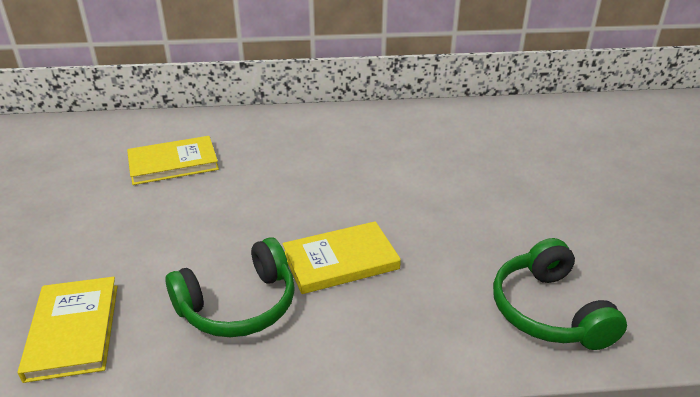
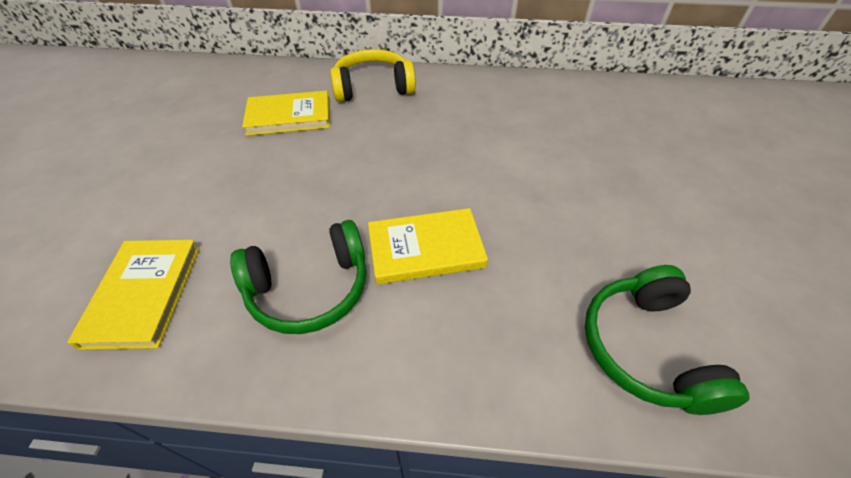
camera: 10 degrees right, 15 degrees up
none -> yellow headphones [330,49,416,102]

